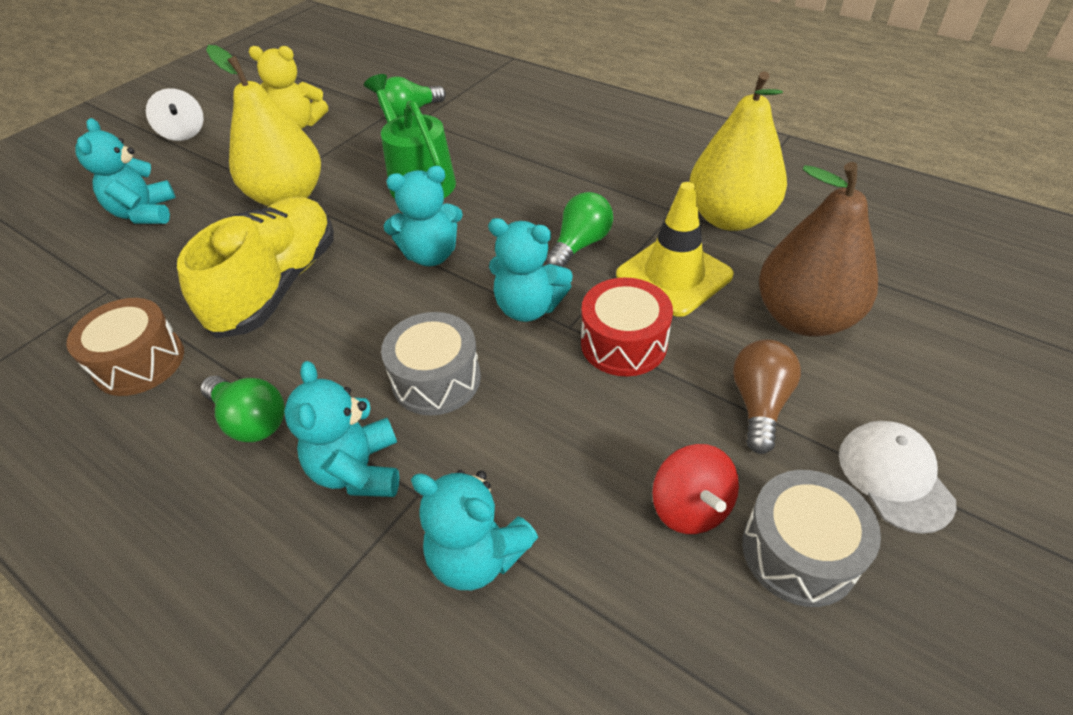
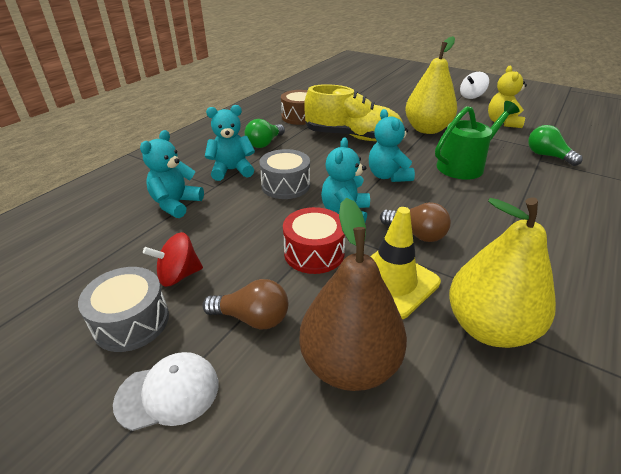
camera: 85 degrees right, 10 degrees down
turquoise teddy bear [76,118,176,224] -> none
green light bulb [546,192,613,267] -> brown light bulb [380,202,451,242]

